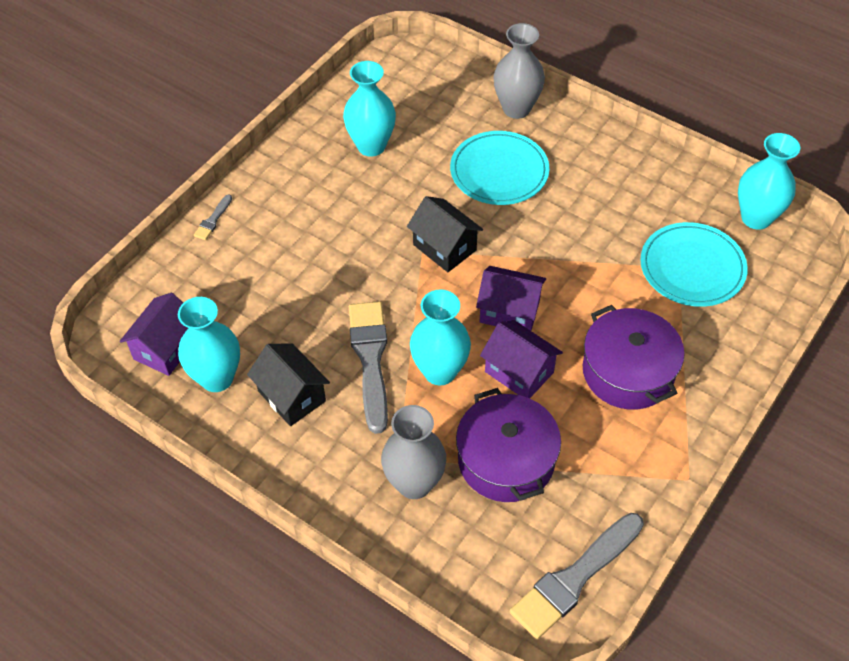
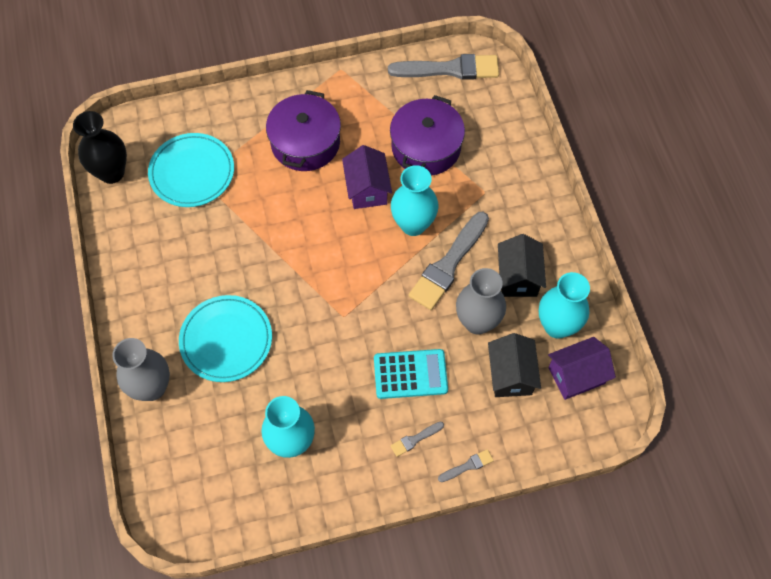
camera: 140 degrees left, 10 degrees up
grey vase [381,405,446,499] -> grey vase moved to [456,268,506,334]
black house [407,196,483,272] -> black house moved to [488,333,541,397]
purple house [476,266,546,331] -> none
turquoise vase [738,133,800,230] -> black vase [73,111,127,184]
none -> turquoise calculator [374,349,448,399]
none -> grey brush [390,421,444,457]

